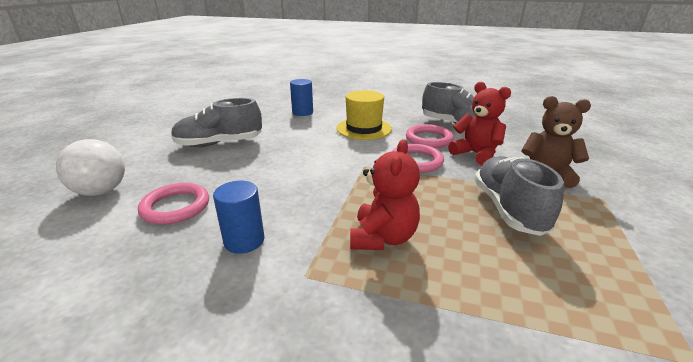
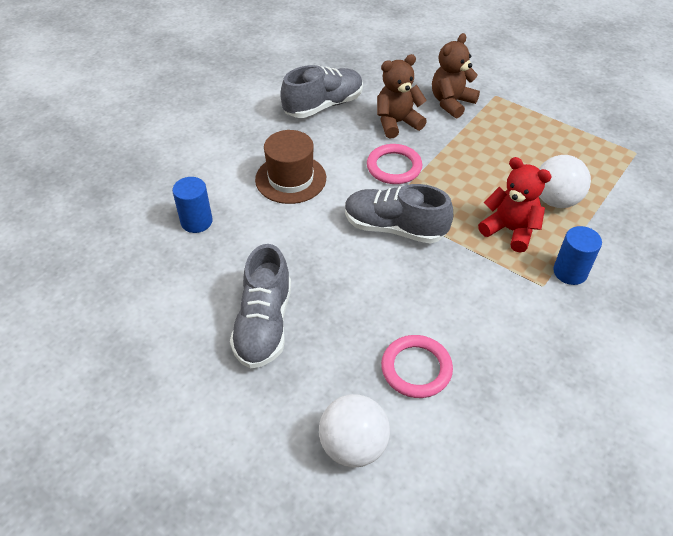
camera: 70 degrees left, 20 degrees up
blue cylinder [213,181,265,254] -> blue cylinder moved to [553,226,602,285]
yellow hat [336,90,392,140] -> brown hat [255,130,326,204]
pink ring [406,124,454,148] -> none
red teddy bear [448,82,511,165] -> brown teddy bear [377,54,427,139]
grey shoe [474,156,564,236] -> grey shoe moved to [345,184,453,244]
none -> white ball [539,155,591,208]

